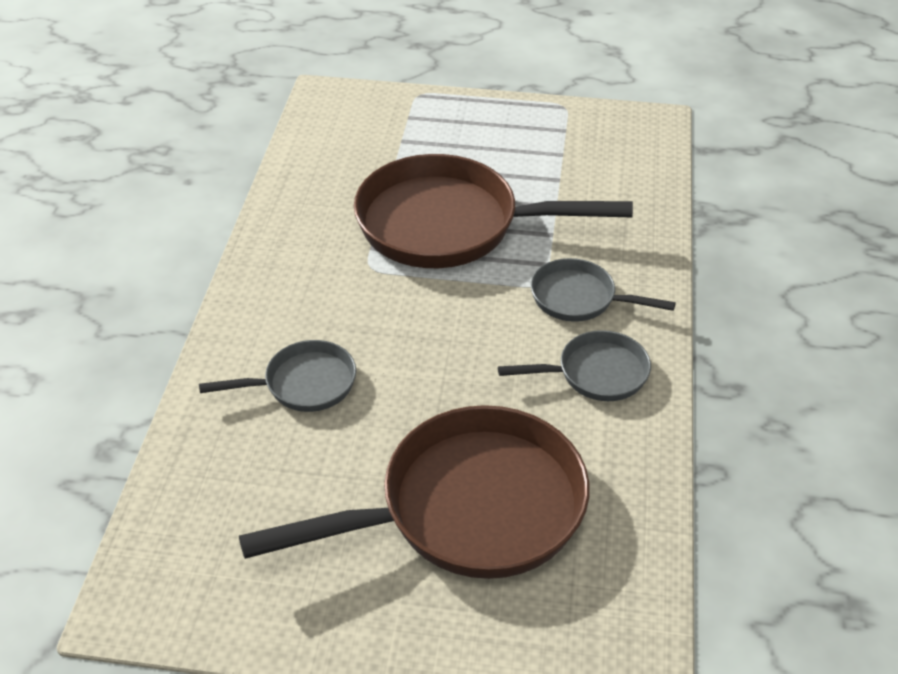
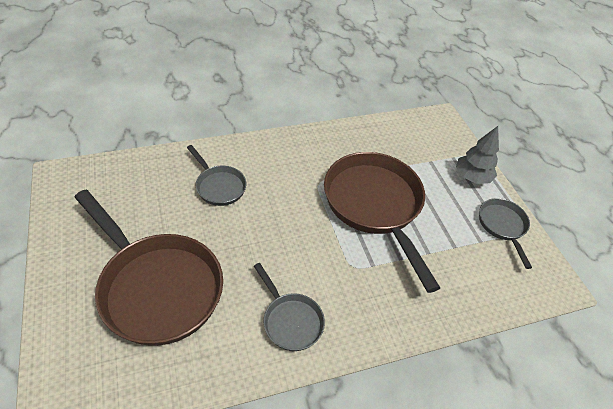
camera: 60 degrees right, 5 degrees up
grey pan [531,258,676,322] -> grey pan moved to [479,198,532,269]
none -> grey tree [456,126,499,184]

